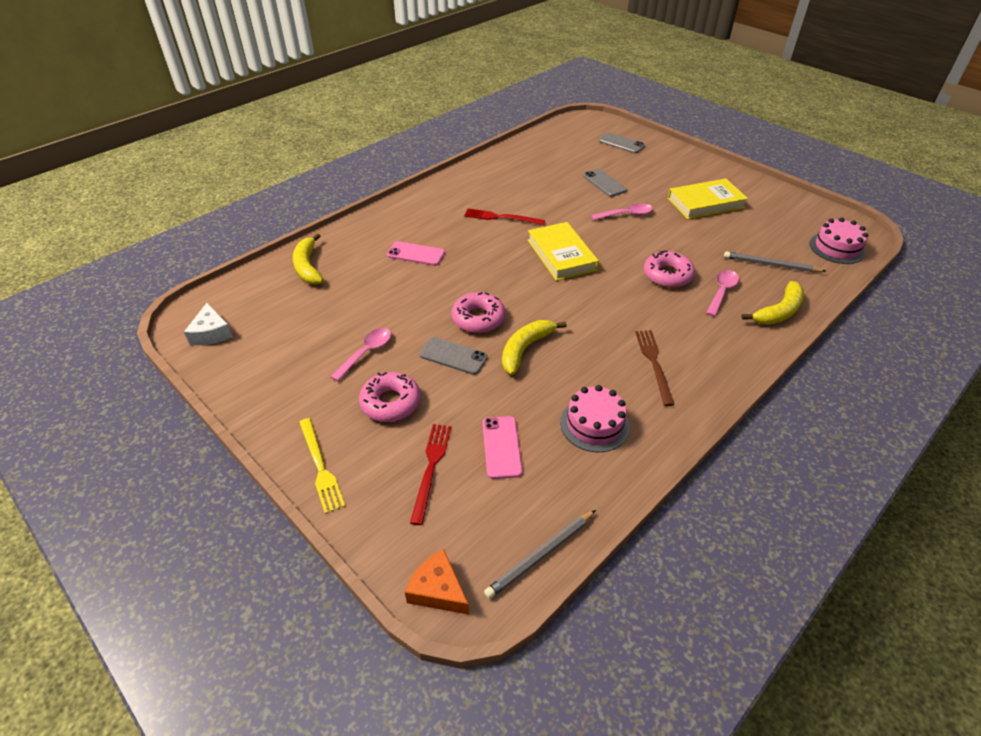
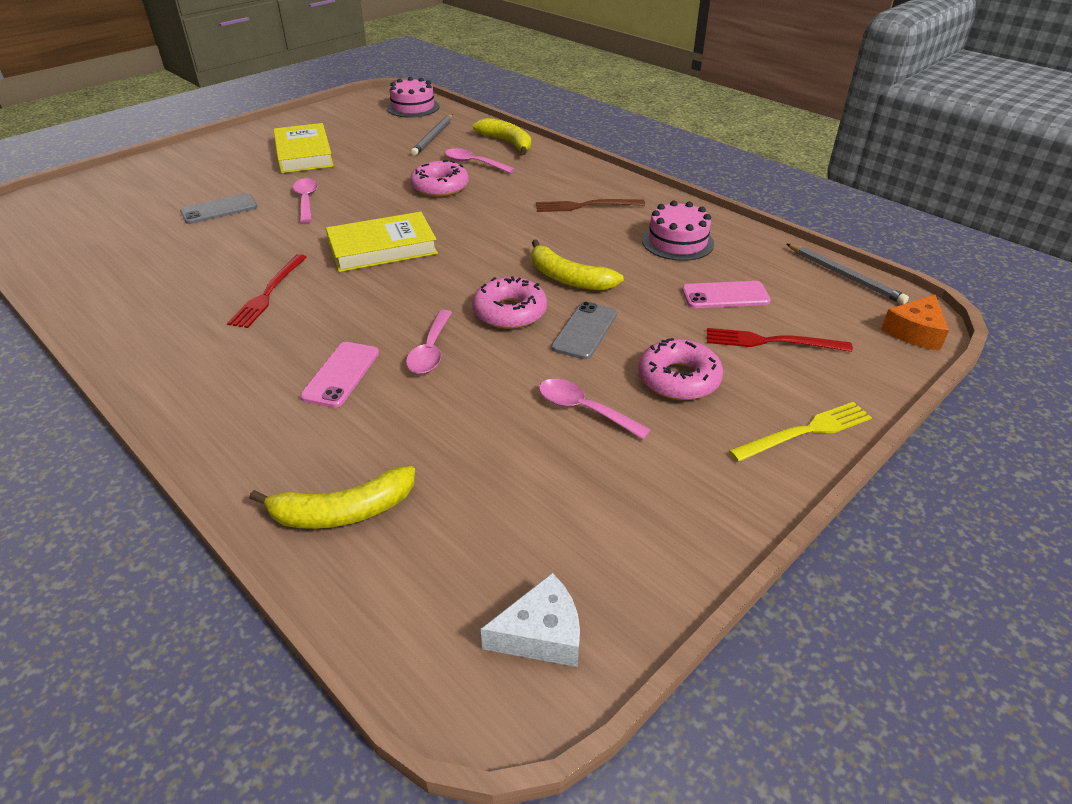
camera: 90 degrees left, 5 degrees down
grey phone [599,132,645,153] -> none
none -> pink spoon [406,310,452,374]

